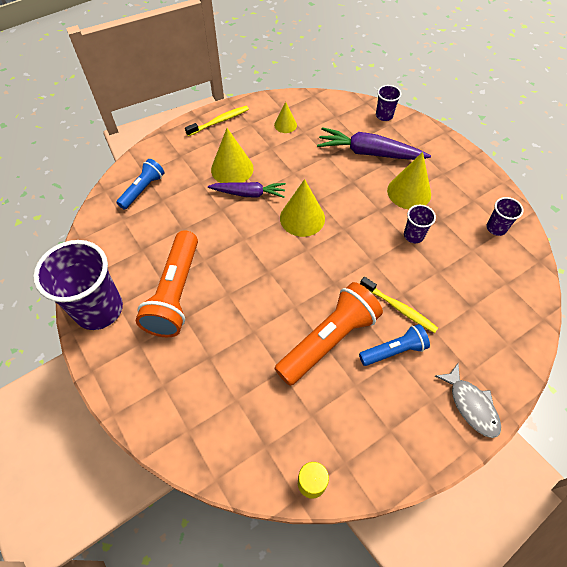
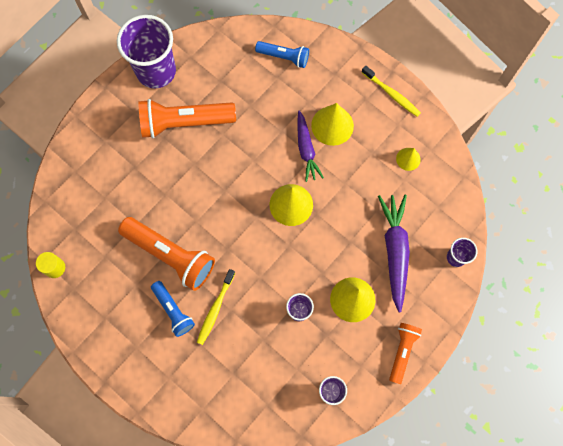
camera: 75 degrees right, 15 degrees up
grey fish [435,363,501,438] -> none
none -> orange flashlight [389,323,422,384]

